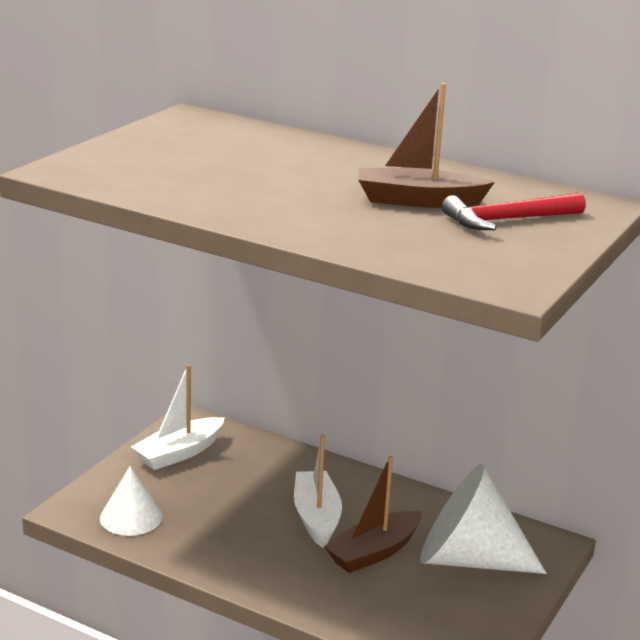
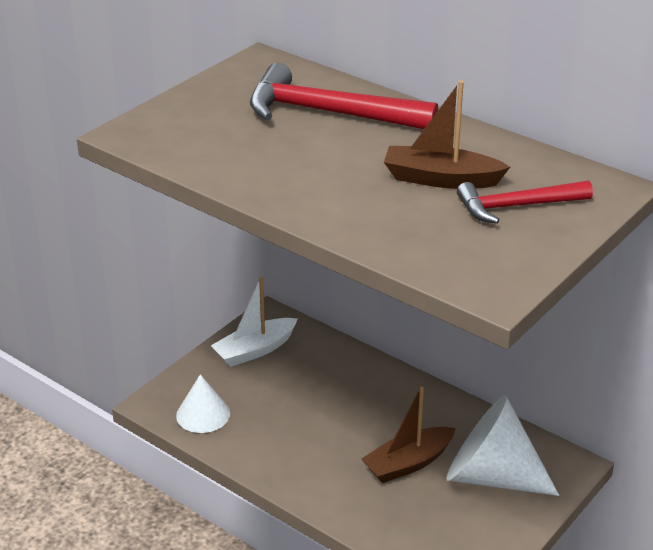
camera: 10 degrees right, 10 degrees up
white boat [294,434,342,548] -> none
none -> red hammer [250,63,438,129]

